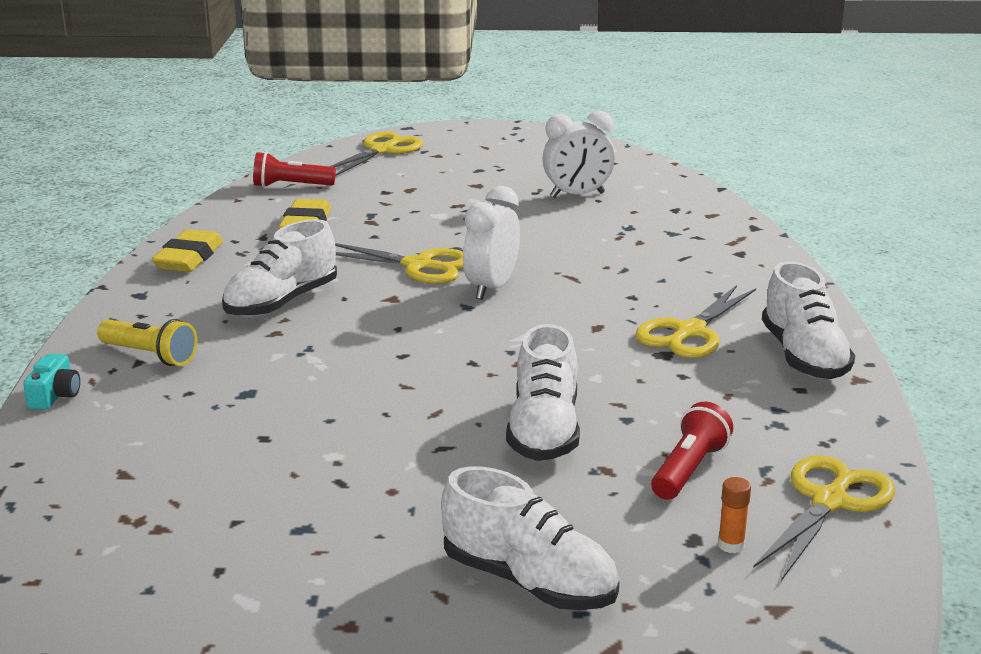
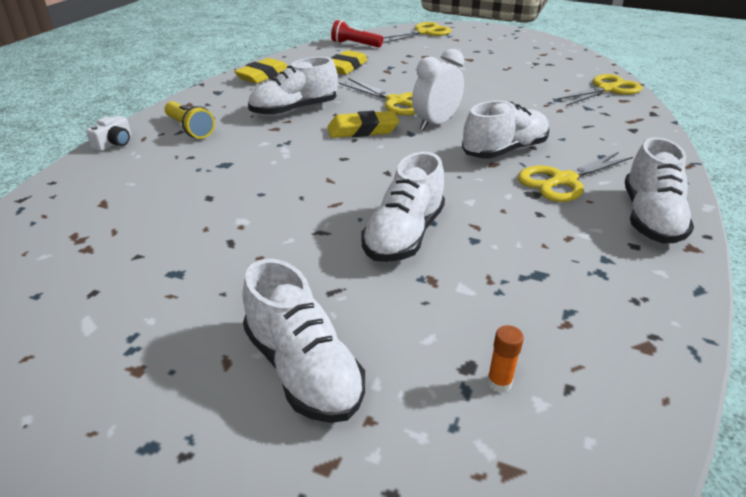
camera: 20 degrees right, 10 degrees up
turquoise camera [23,354,80,410] -> white camera [86,116,131,151]
white clock [543,111,615,198] -> none
red flashlight [651,402,733,500] -> none
yellow scissors [753,455,895,581] -> yellow scissors moved to [555,74,642,106]
none -> yellow eraser [327,111,399,138]
none -> white shoe [462,101,549,159]

